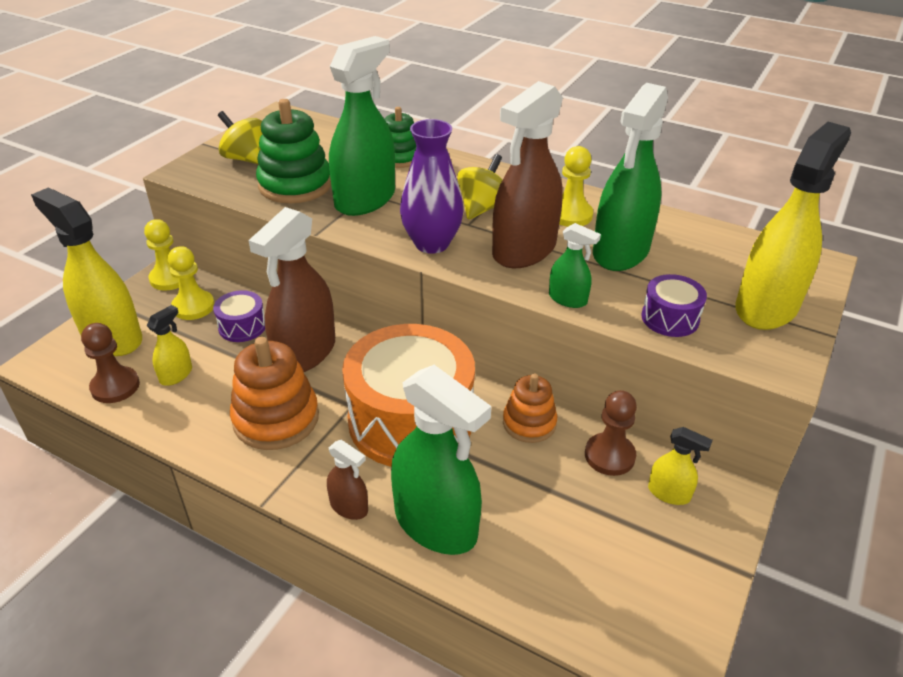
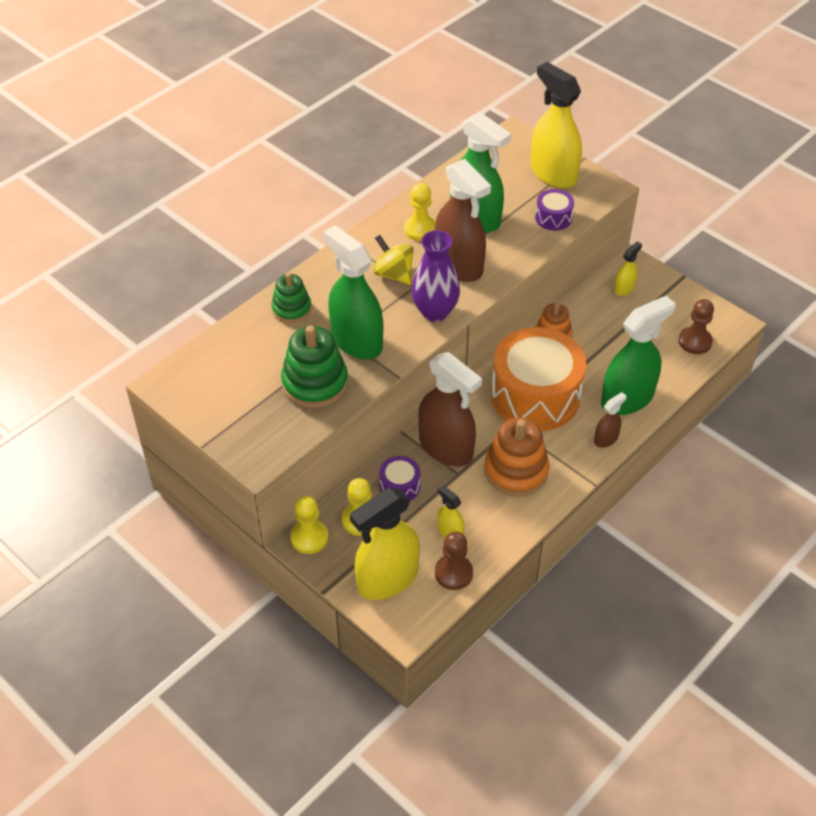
camera: 75 degrees left, 10 degrees up
yellow spinning top [218,111,262,165] -> none
green spray bottle [549,223,601,308] -> none
brown pawn [585,390,637,476] -> brown pawn moved to [678,299,714,354]

